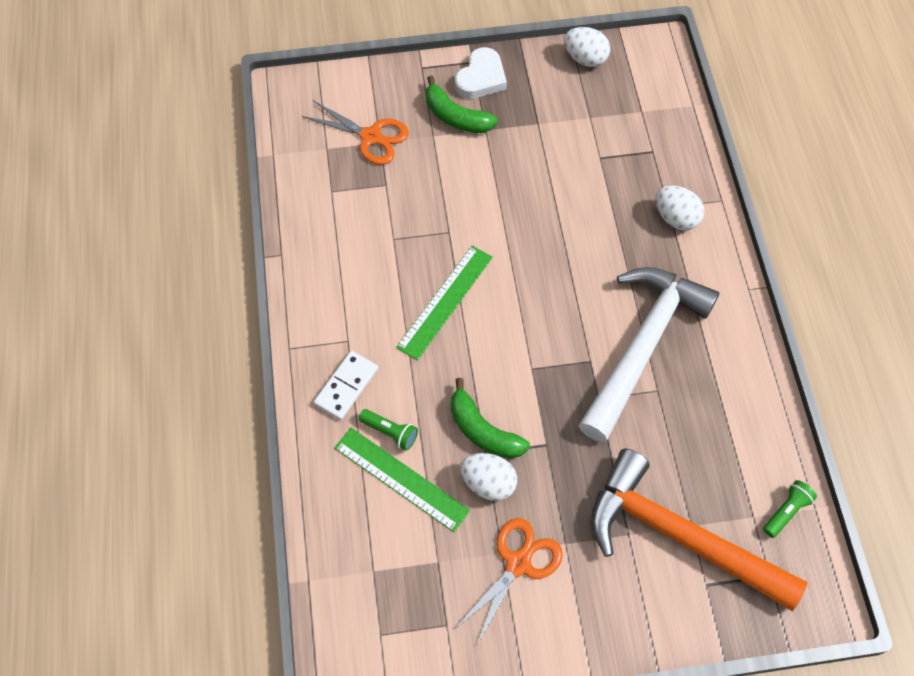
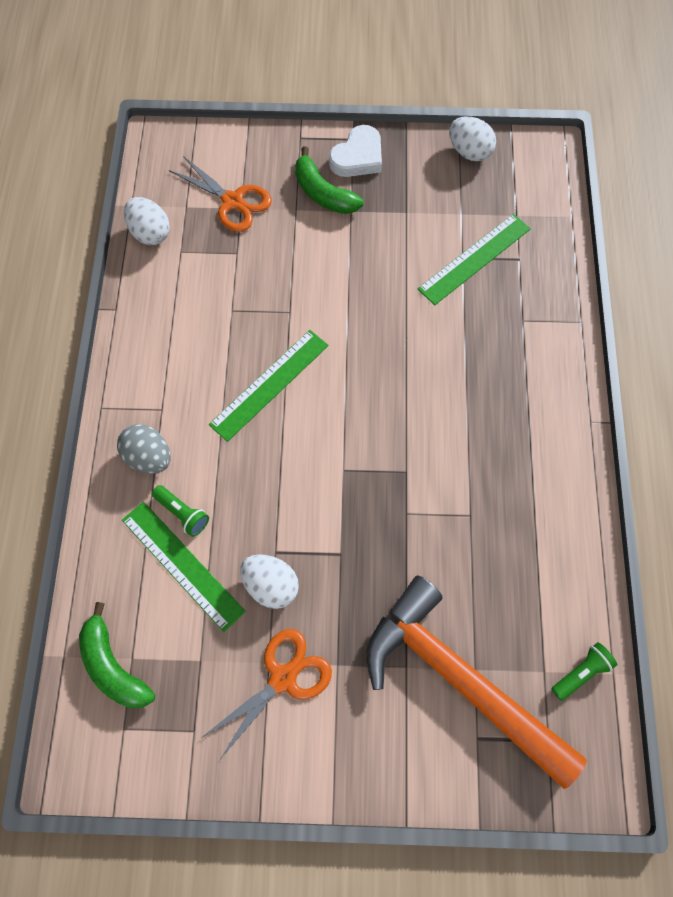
camera: 10 degrees right, 5 degrees up
white domino [314,351,378,420] -> grey egg [117,424,170,474]
green banana [451,378,530,459] -> green banana moved to [79,602,155,708]
white hammer [579,267,719,442] -> none
white egg [655,185,704,230] -> white egg moved to [124,197,170,245]
none -> green ruler [418,214,531,305]

